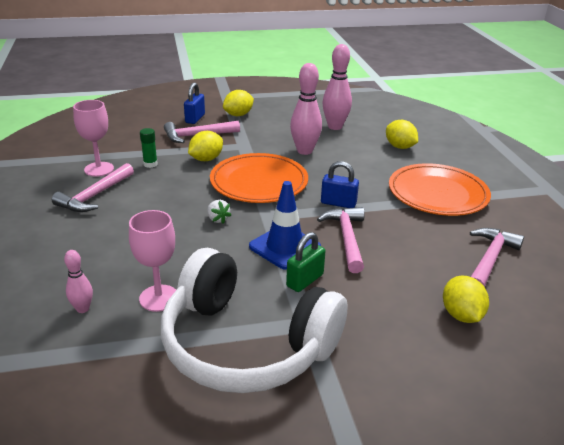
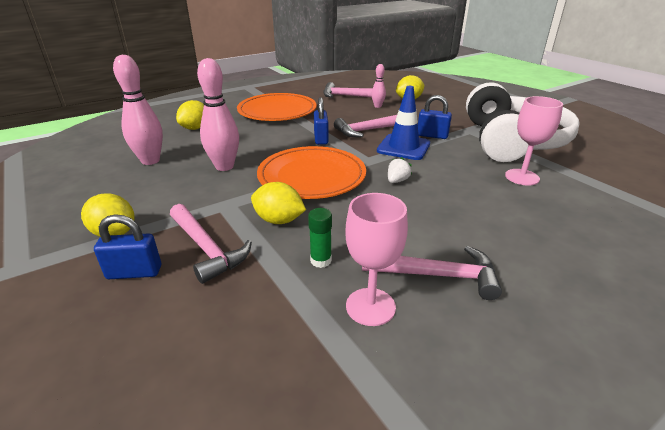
camera: 110 degrees left, 0 degrees up
pink bowling pin [64,250,93,313] -> pink bowling pin moved to [371,64,386,108]
green padlock [286,232,325,292] -> blue padlock [418,95,452,139]

